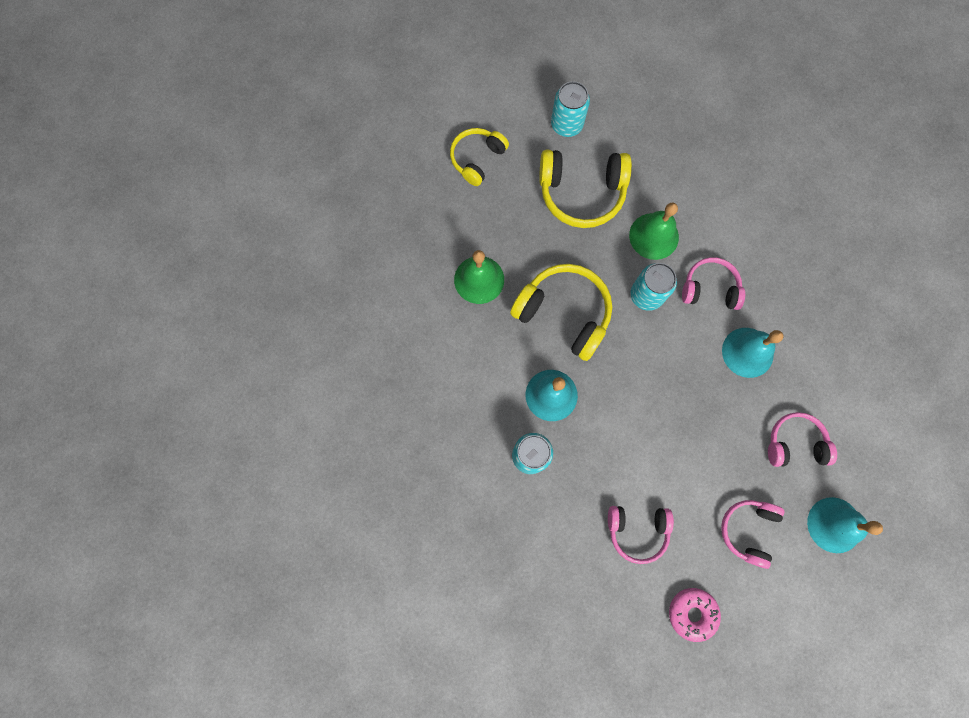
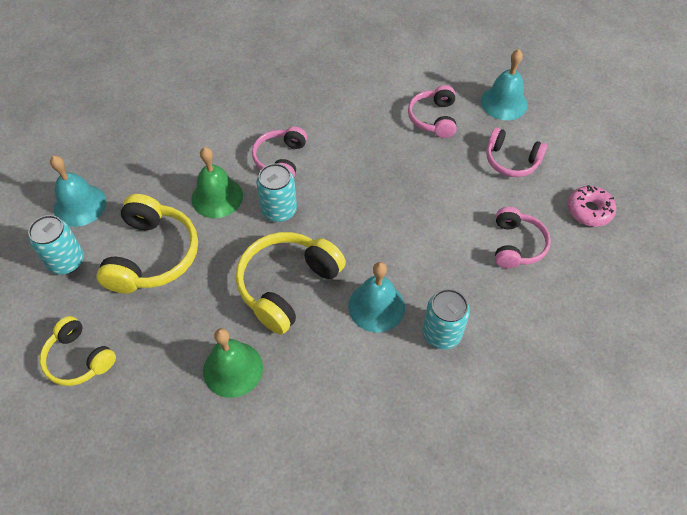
camera: 85 degrees left, 20 degrees down
turquoise bell [722,328,783,378] -> turquoise bell moved to [50,156,106,227]

